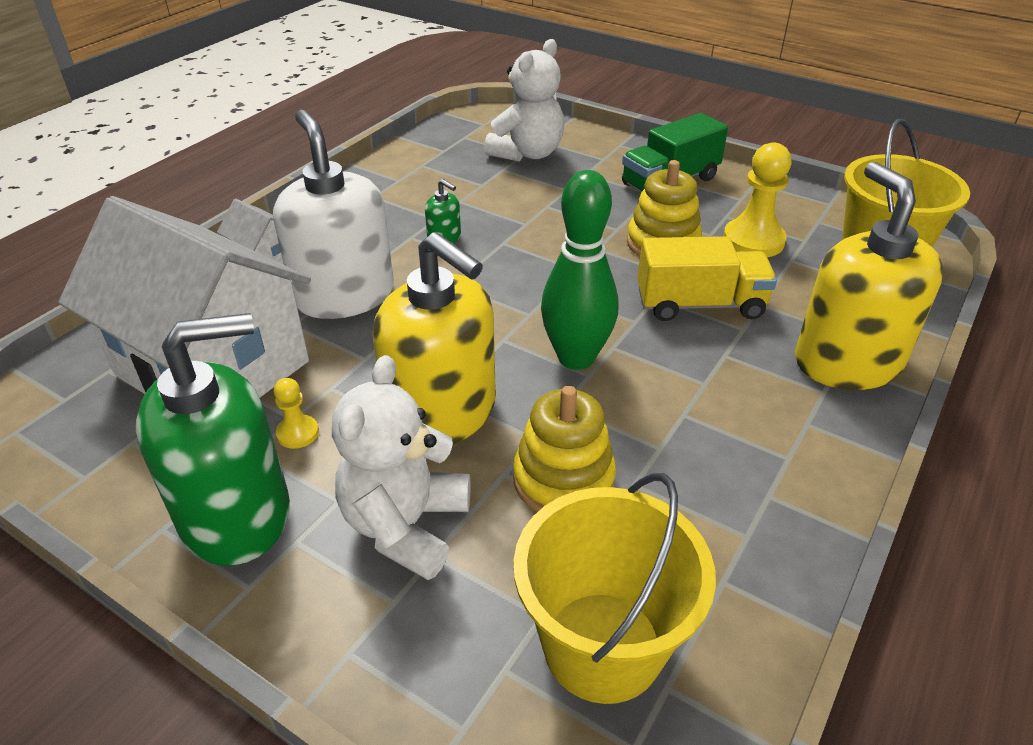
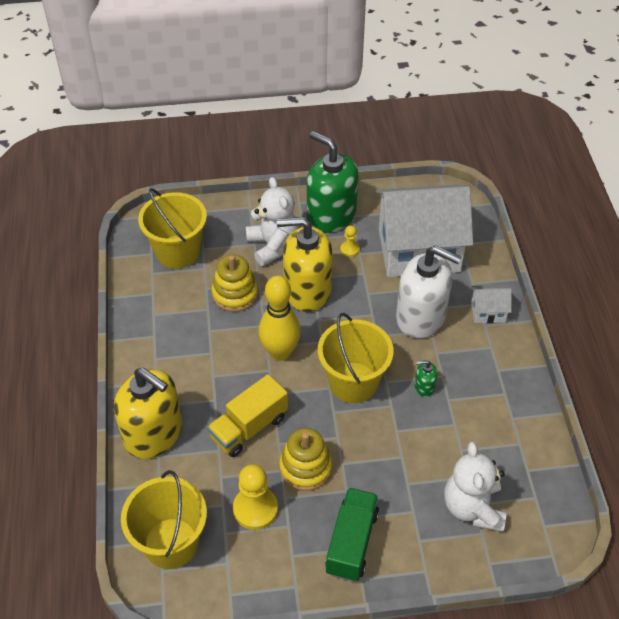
camera: 140 degrees right, 10 degrees up
green soap dispenser [136,313,290,565] -> green soap dispenser turned 105 degrees clockwise [307,131,358,233]
green bowling pin [541,170,618,370] -> yellow bowling pin [259,276,301,361]
none -> yellow bucket [318,313,394,403]

